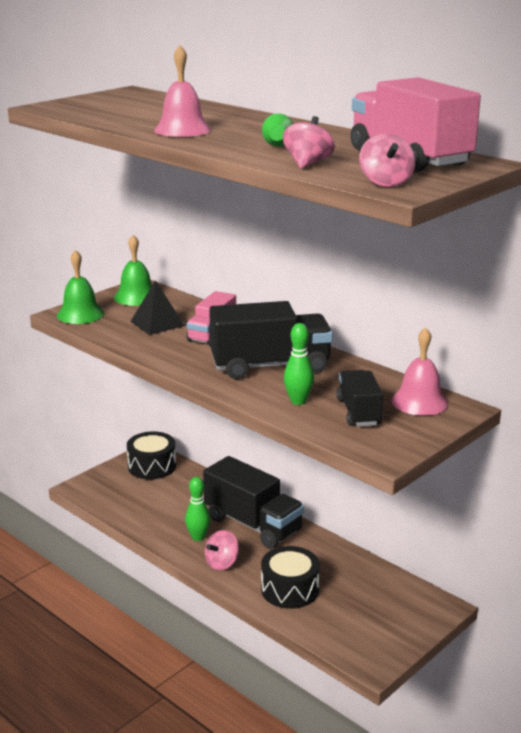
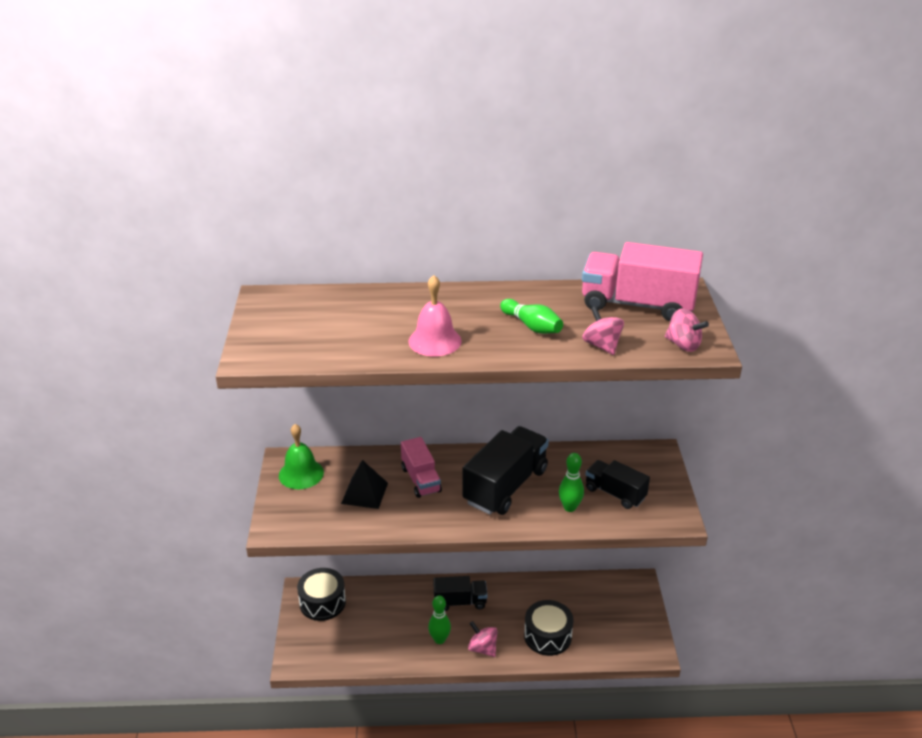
camera: 45 degrees left, 10 degrees up
green bell [57,250,104,324] -> none
black truck [203,456,304,549] -> black truck [433,576,487,611], size x0.59
pink spinning top [205,530,239,571] -> pink spinning top turned 135 degrees clockwise [468,621,498,657]
pink bell [391,327,448,416] -> none

